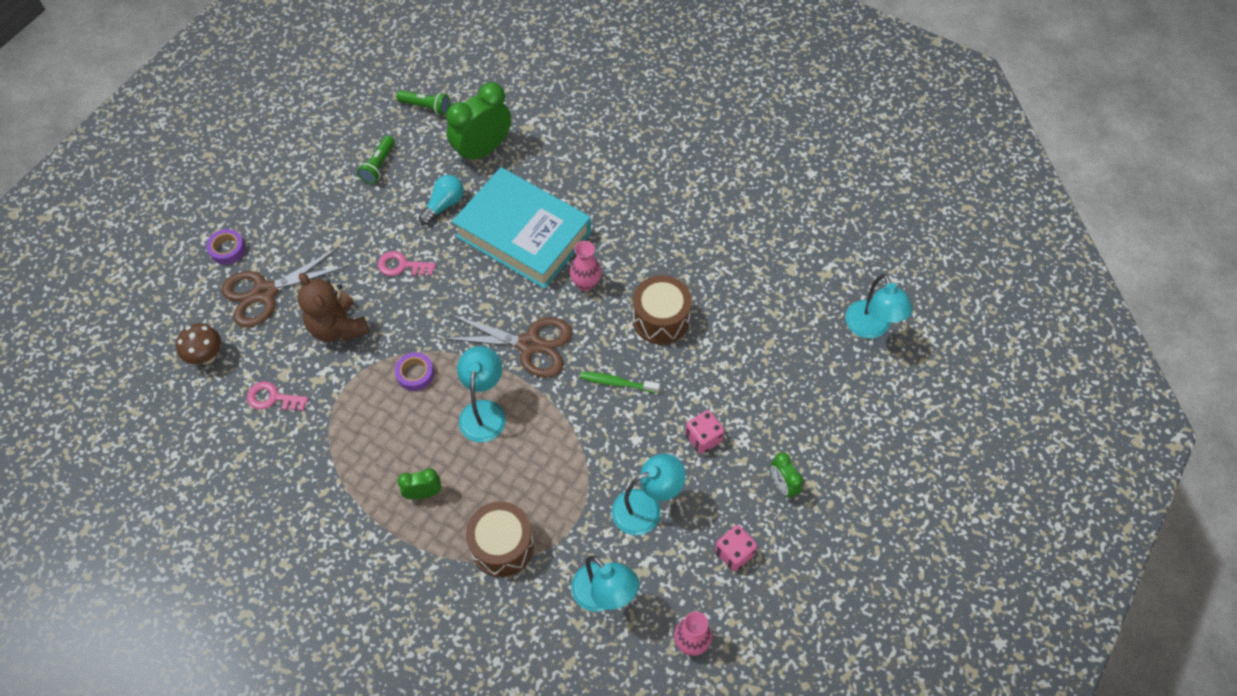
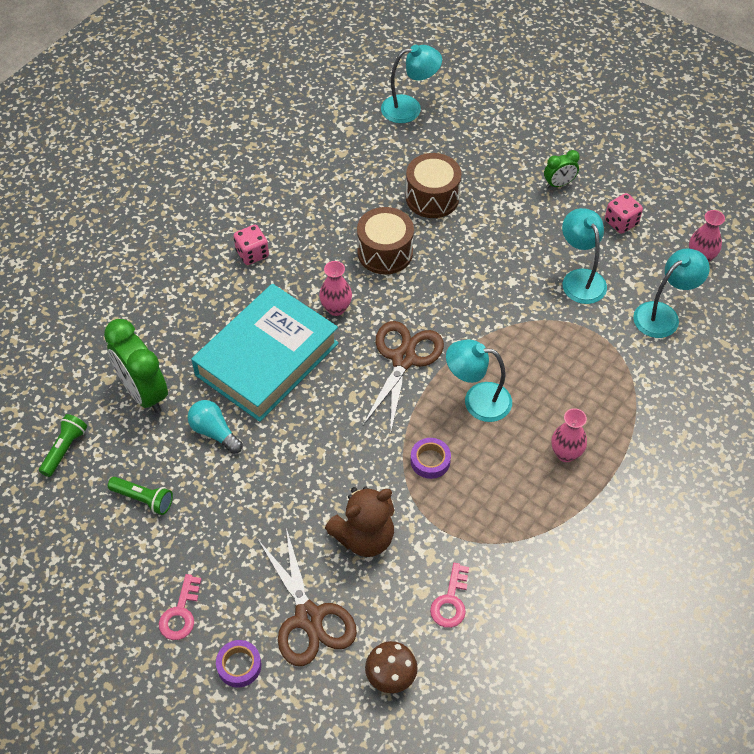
camera: 85 degrees left, 5 degrees down
pink key [378,251,436,276] -> pink key moved to [159,574,201,640]
green clock [397,468,441,499] -> pink vase [551,408,587,462]
brown drum [466,502,534,577] -> brown drum moved to [406,153,461,218]
green toothbrush [580,372,660,393] -> none
pink dice [685,410,725,454] -> pink dice moved to [233,225,269,265]

